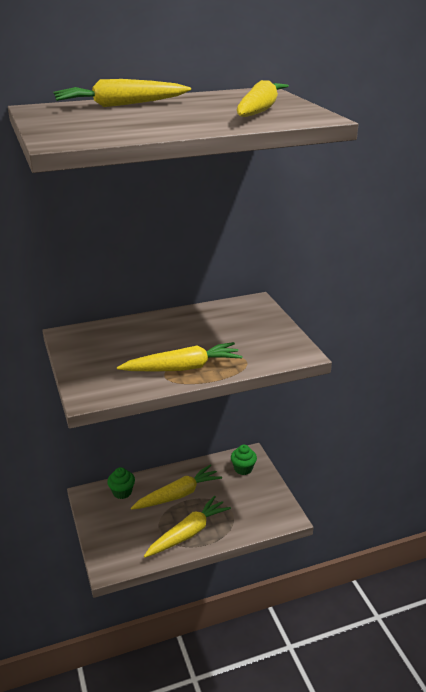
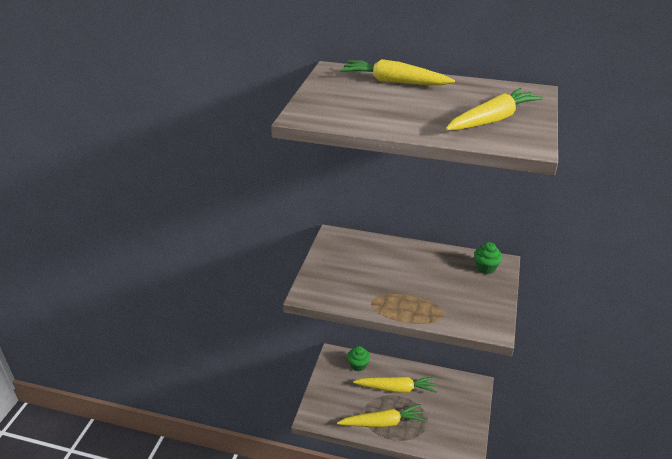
camera: 35 degrees right, 5 degrees up
yellow carrot [117,342,242,371] -> none
green cupcake [231,445,257,475] -> green cupcake moved to [474,242,502,274]

